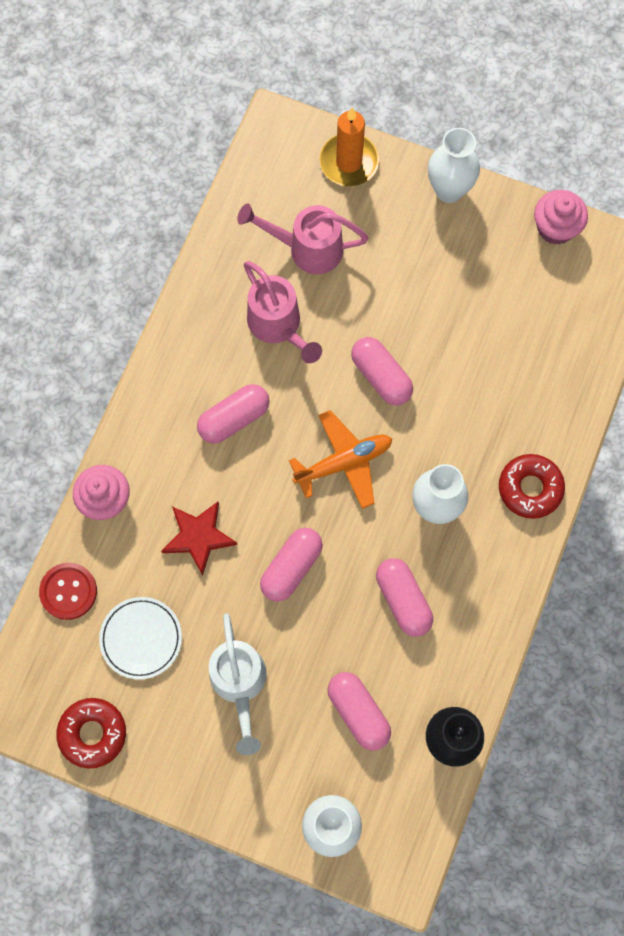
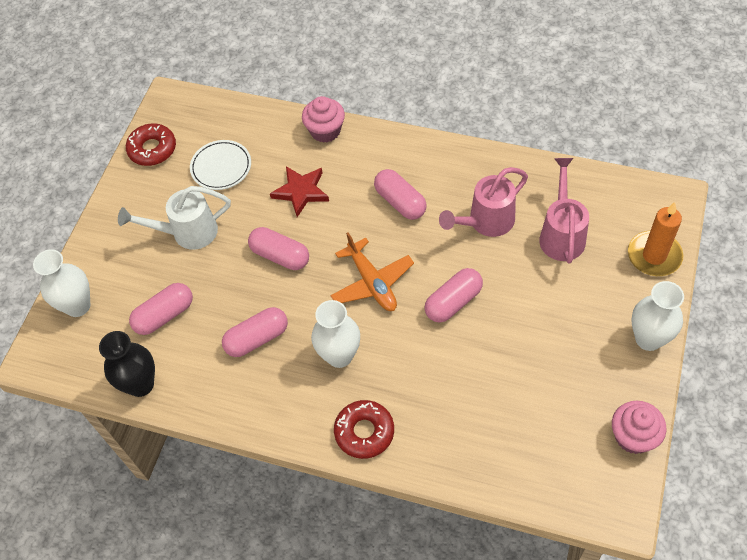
camera: 90 degrees right, 15 degrees down
red button [39,563,97,620] -> none

